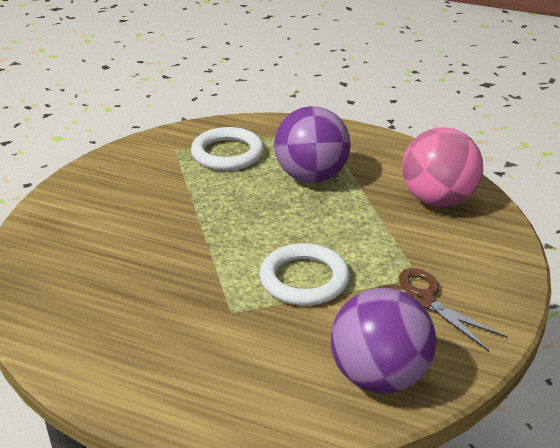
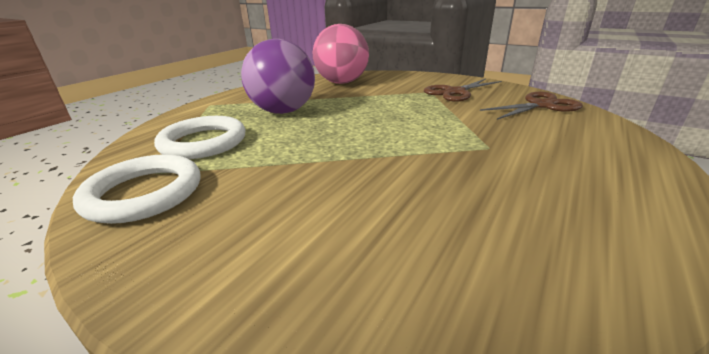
camera: 80 degrees left, 5 degrees down
white ring [260,243,350,306] -> white ring moved to [73,154,201,224]
purple ball [331,288,436,393] -> brown scissors [480,92,583,120]

